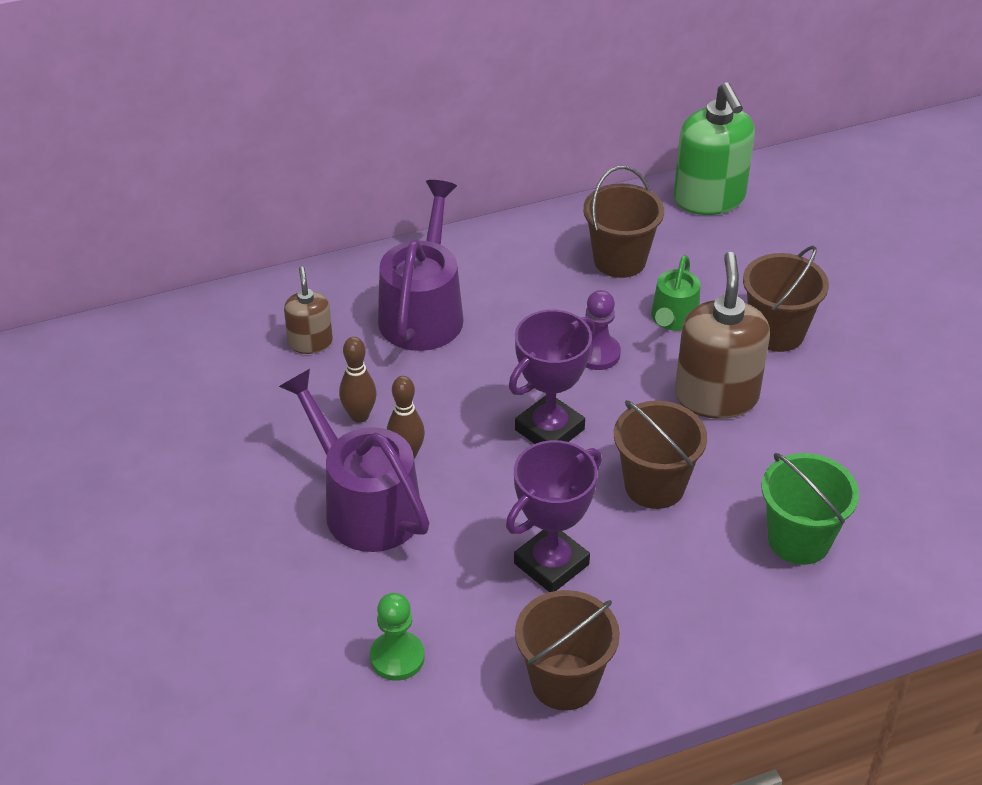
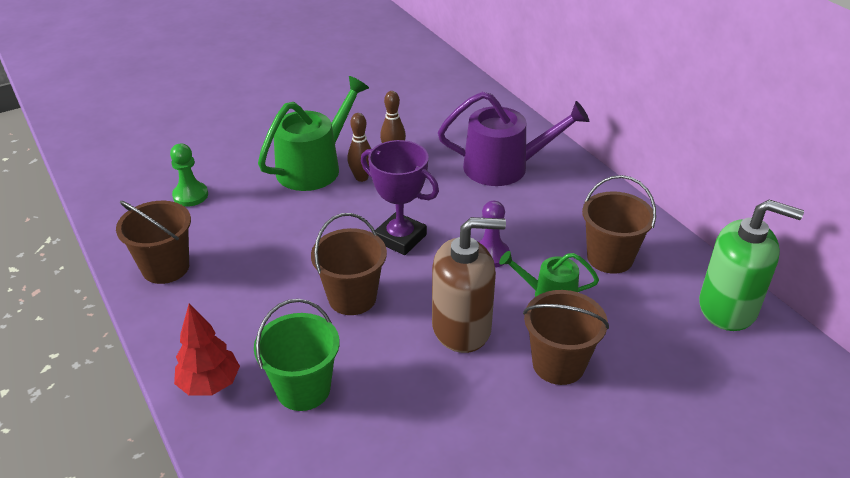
camera: 80 degrees right, 5 degrees down
purple watering can [279,369,430,552] -> green watering can [258,76,369,191]
brown soap dispenser [284,267,333,354] -> none
purple trophy [506,440,602,592] -> none
green soap dispenser [674,82,755,215] -> green soap dispenser turned 135 degrees counterclockwise [699,200,804,331]
none -> red tree [174,304,240,396]

